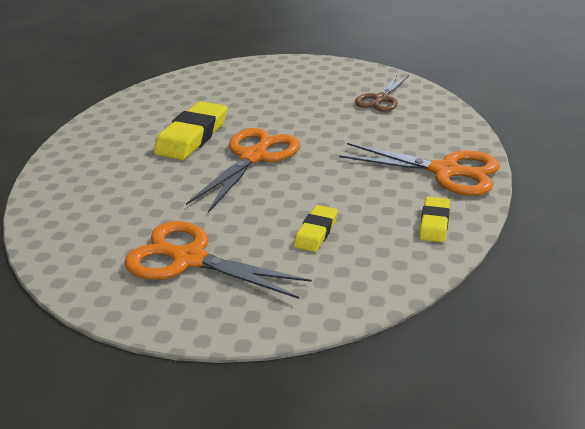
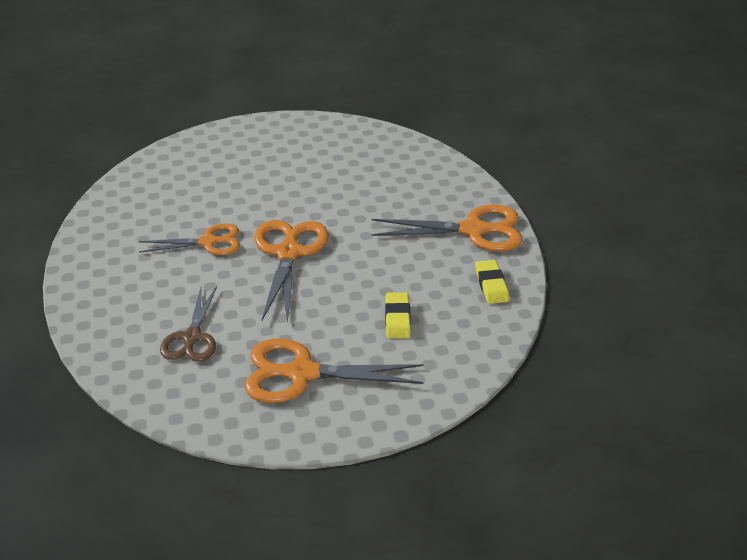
camera: 25 degrees left, 5 degrees up
yellow eraser [154,101,227,160] -> orange scissors [139,223,240,255]
brown scissors [355,75,409,112] -> brown scissors moved to [160,286,217,362]

